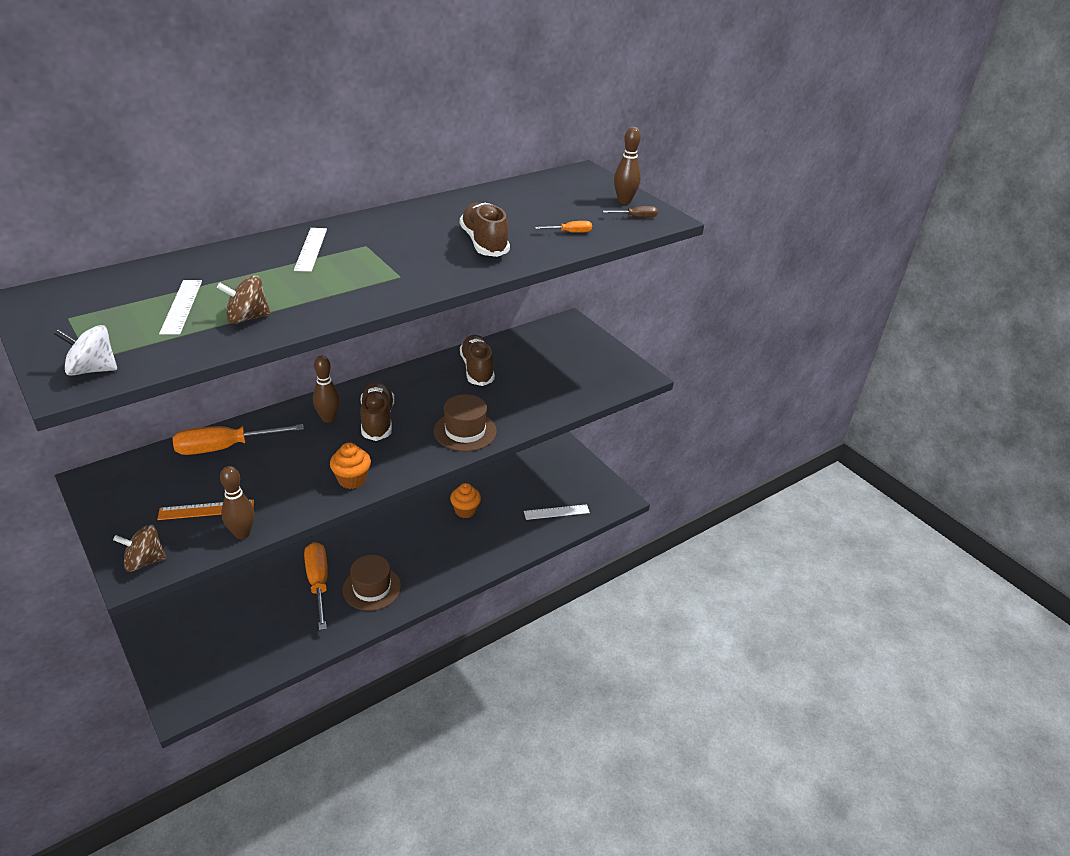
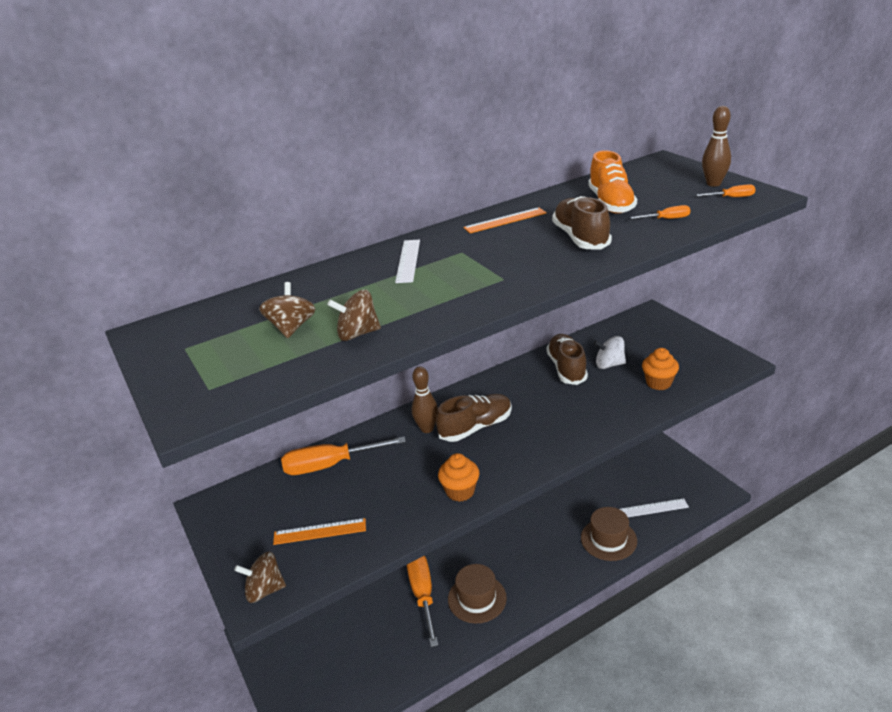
camera: 10 degrees right, 5 degrees down
white spinning top [54,325,117,376] -> white spinning top moved to [594,336,626,369]
white ruler [159,280,202,335] -> brown spinning top [259,282,315,338]
brown bowling pin [220,466,255,539] -> none
brown shoe [360,381,394,441] -> brown shoe turned 60 degrees clockwise [436,394,512,442]
brown hat [434,394,497,452] -> brown hat moved to [581,507,637,561]
orange cupcake [450,483,481,518] -> orange cupcake moved to [642,348,679,390]
brown screwdriver [603,206,658,218] -> orange screwdriver [696,184,755,197]
none -> orange ruler [463,207,547,233]
none -> orange shoe [588,150,637,214]

